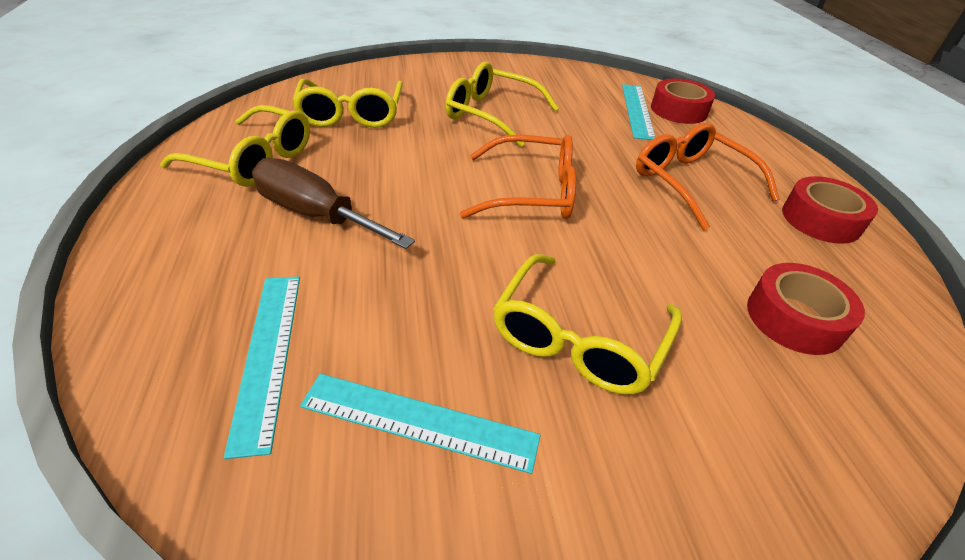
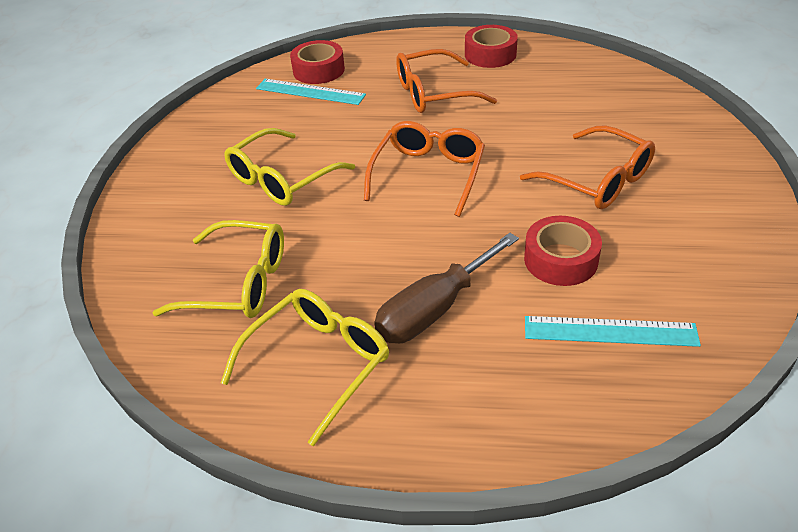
camera: 70 degrees left, 0 degrees up
turquoise ruler [300,374,541,474] -> none
yellow glasses [493,254,682,395] -> orange glasses [520,125,655,209]
red tape [747,263,865,355] -> red tape moved to [524,216,602,286]

